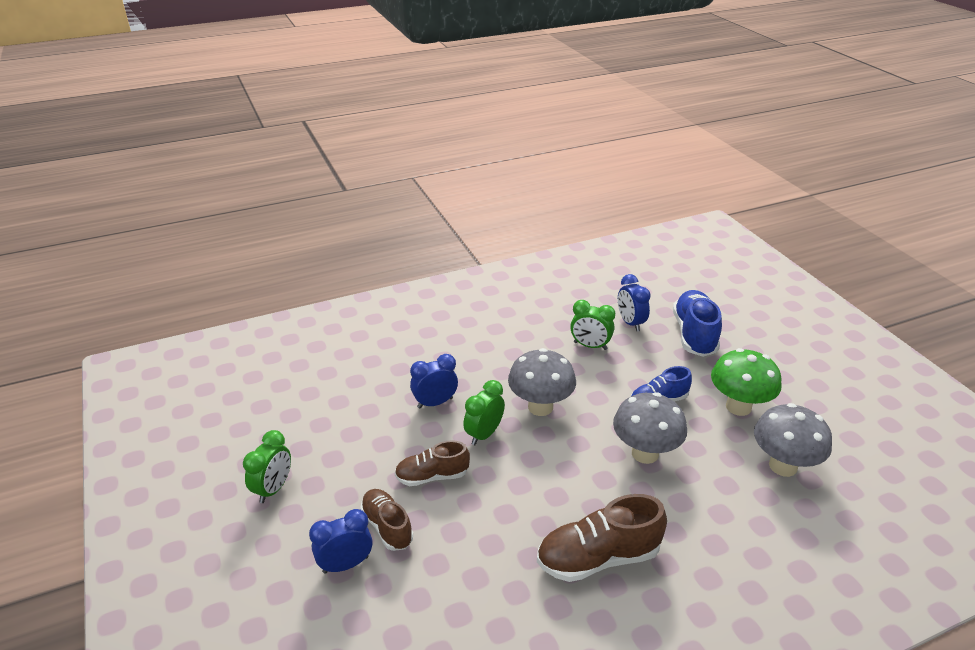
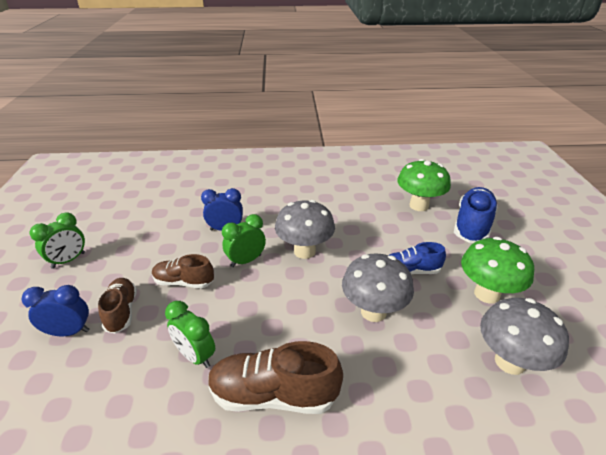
camera: 20 degrees right, 0 degrees up
green clock [570,300,615,350] -> green clock moved to [165,301,215,368]
blue clock [618,274,651,332] -> green mushroom [397,159,451,211]

